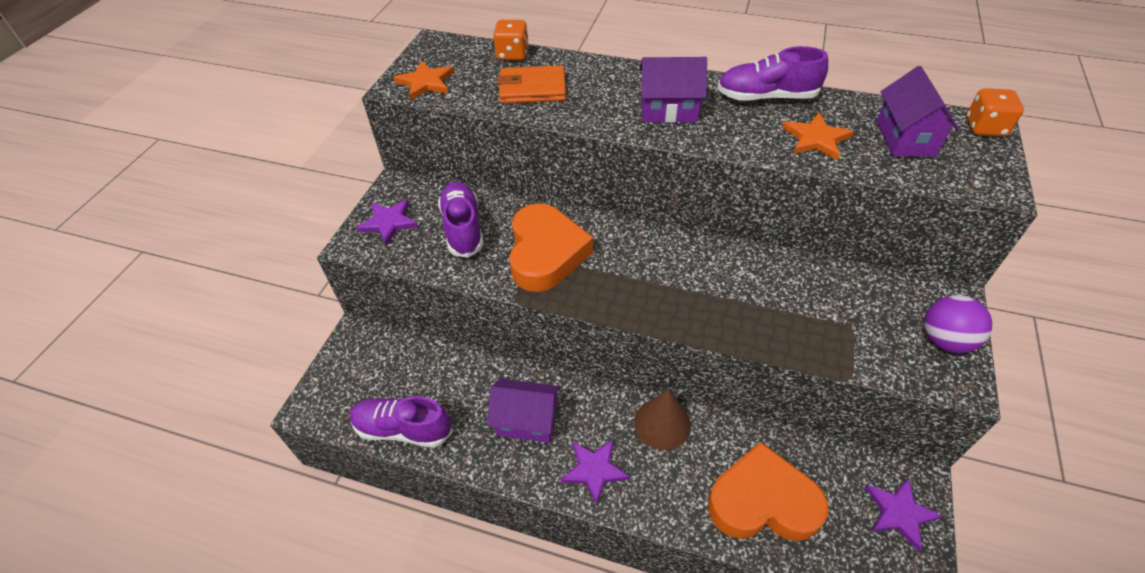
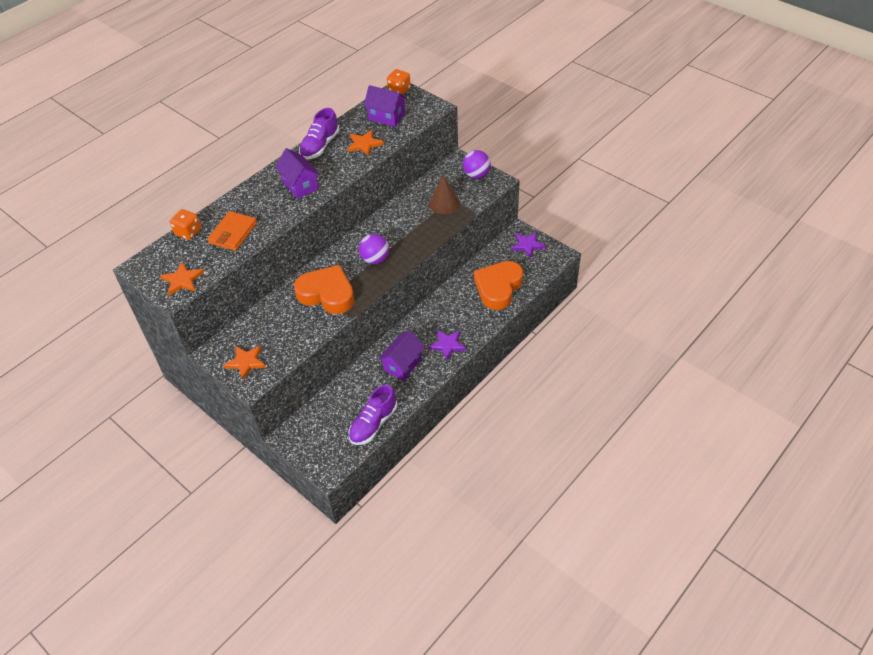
camera: 65 degrees left, 0 degrees up
purple star [356,199,419,246] -> orange star [223,345,266,379]
purple shoe [438,182,484,258] -> none
brown cone [634,389,691,450] -> brown cone moved to [429,175,460,214]
purple house [639,57,707,123] -> purple house turned 60 degrees counterclockwise [275,148,320,199]
none -> purple ball [359,234,389,264]

